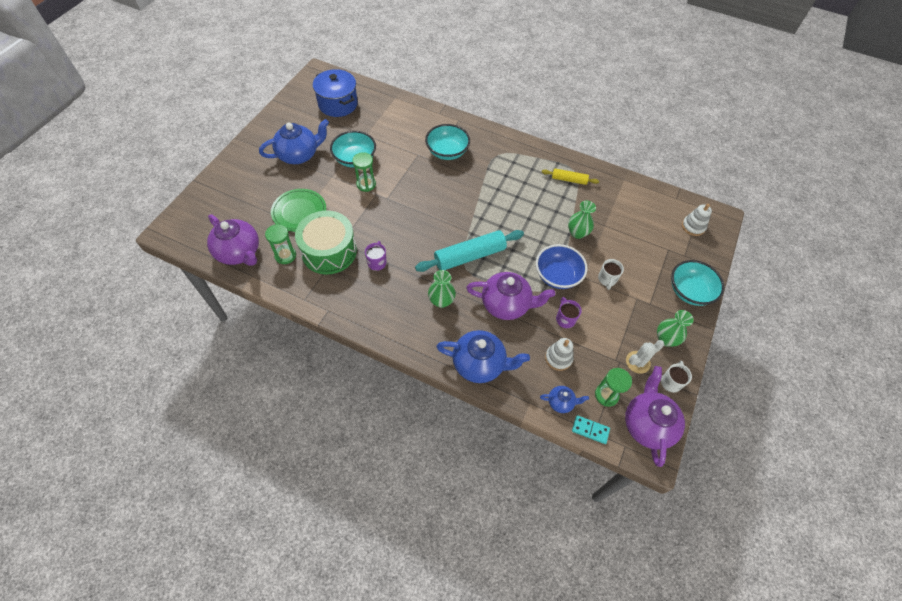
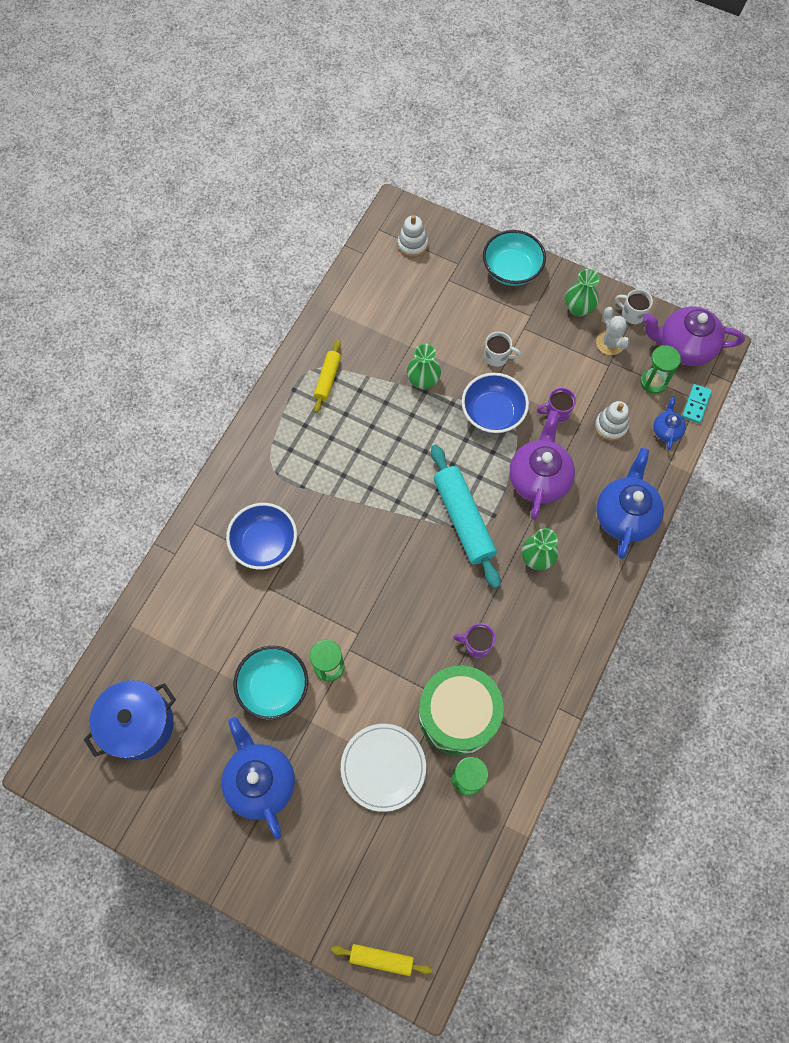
camera: 85 degrees left, 10 degrees up
purple teapot [207,214,259,266] -> none
green plate [271,189,326,232] -> white plate [341,724,426,812]
turquoise bowl [425,124,470,160] -> blue bowl [226,503,297,570]
none -> yellow rolling pin [331,944,432,976]

